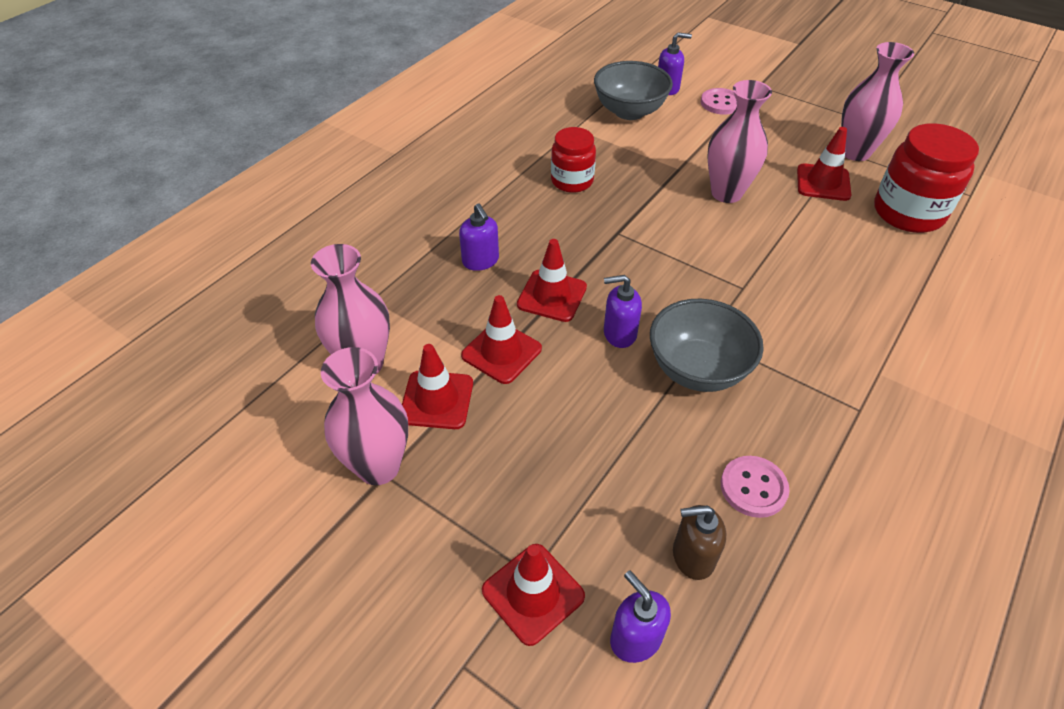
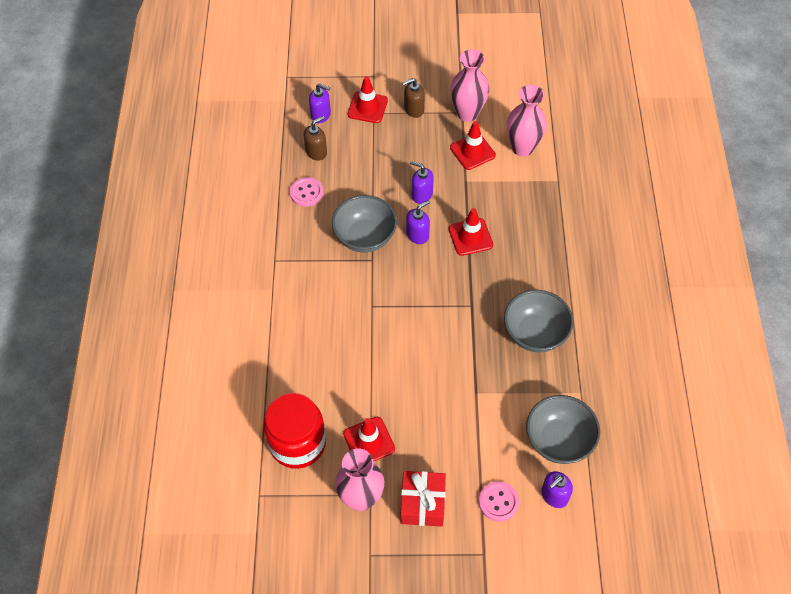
camera: 145 degrees right, 10 degrees up
purple soap dispenser [459,204,499,271] -> purple soap dispenser moved to [410,161,434,204]
red traffic cone [461,295,542,384] -> none
red jar [551,127,596,193] -> grey bowl [504,290,574,352]
pink vase [707,80,772,203] -> none
none -> red gift [401,471,446,527]
none -> brown soap dispenser [402,78,425,118]

